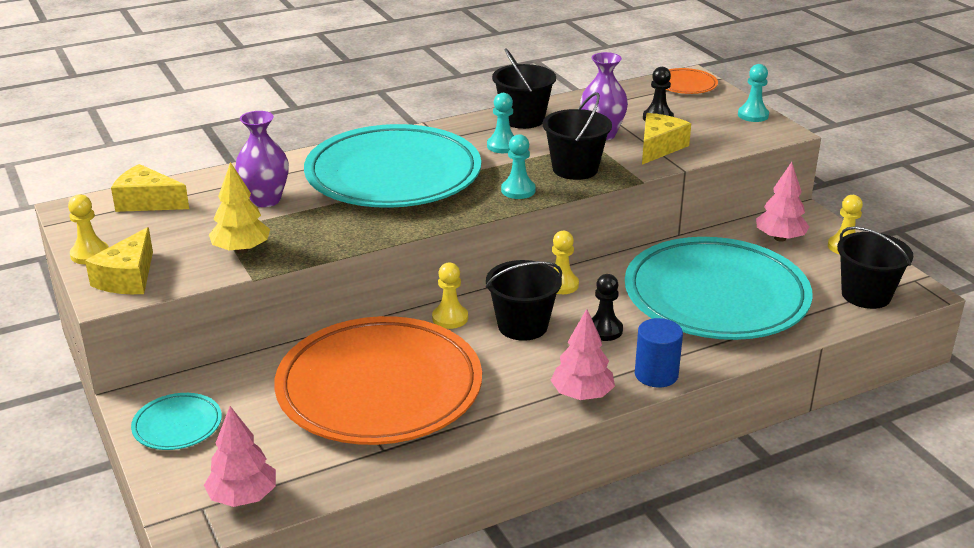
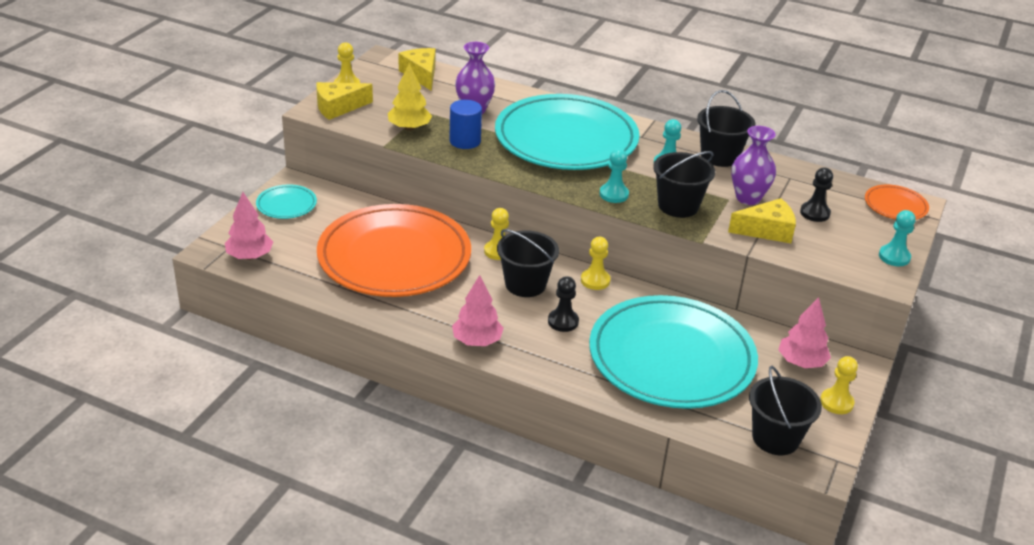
camera: 50 degrees right, 5 degrees up
blue cylinder [635,318,683,388] -> blue cylinder moved to [450,100,482,149]

